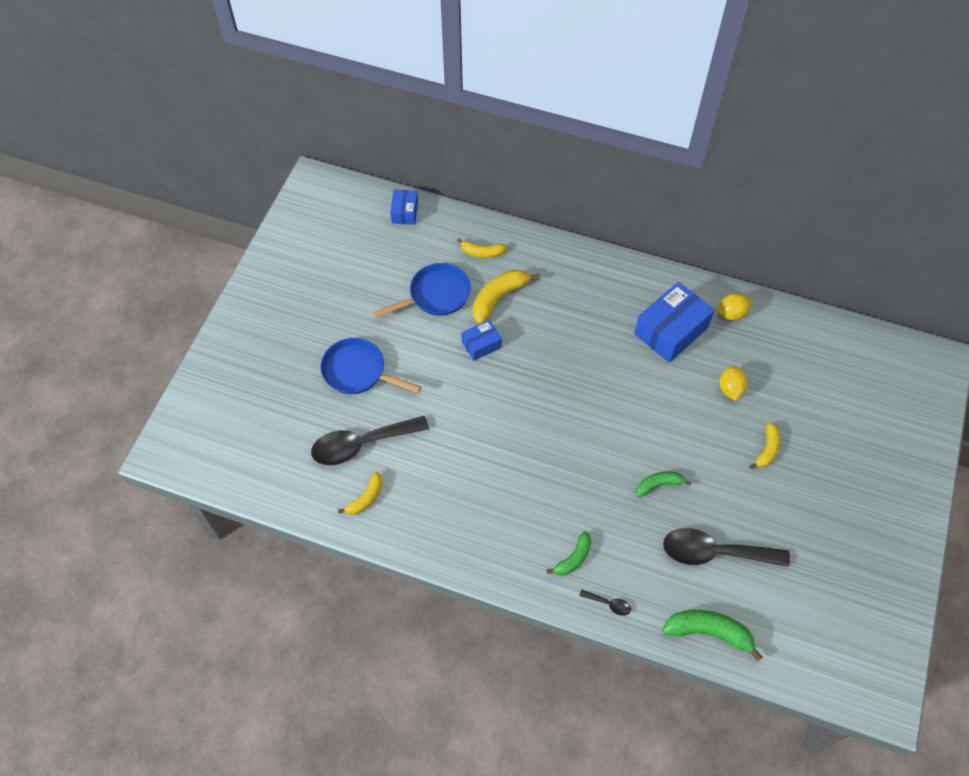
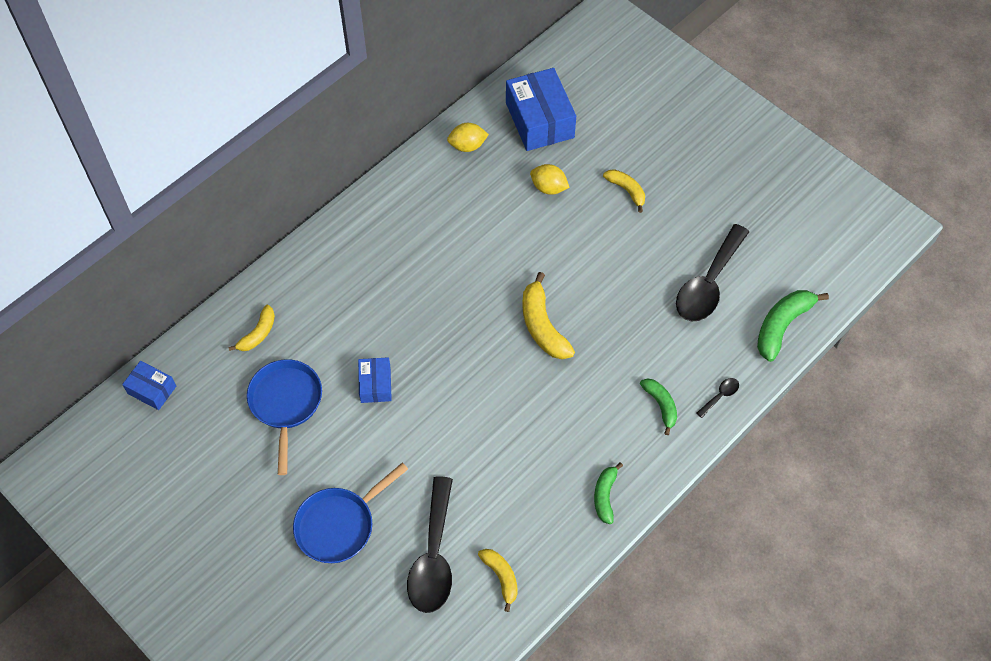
camera: 65 degrees left, 0 degrees up
yellow banana [473,270,539,324] -> yellow banana moved to [522,272,575,359]
blue box [634,282,715,363] -> blue box moved to [506,68,576,151]
green banana [636,471,692,498] -> green banana moved to [594,462,623,524]
yellow lemon [717,293,752,320] -> yellow lemon turned 75 degrees clockwise [447,123,489,152]

